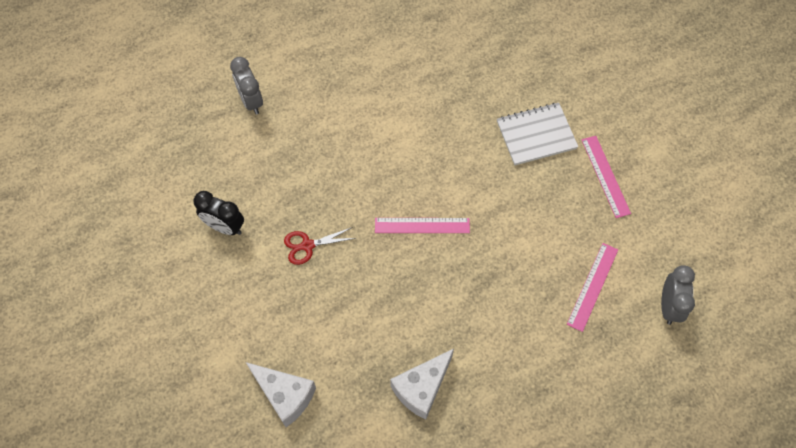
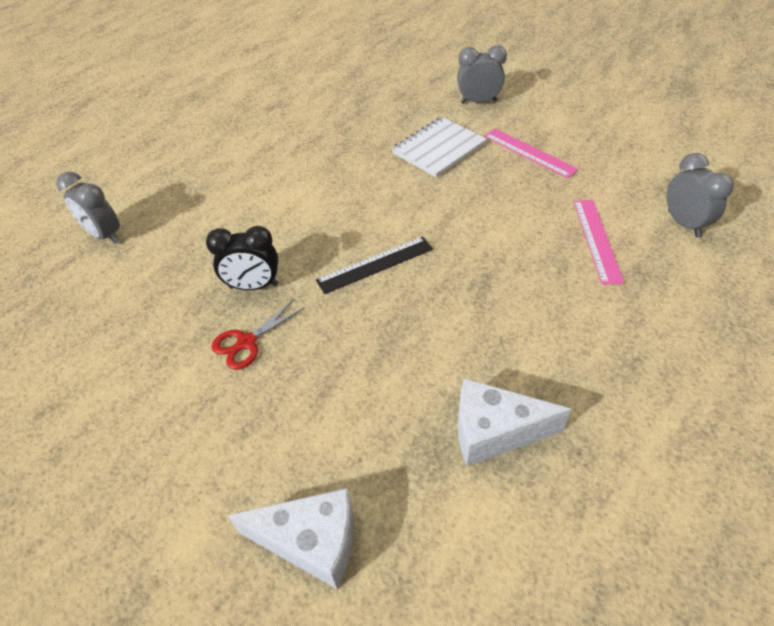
camera: 25 degrees left, 15 degrees down
black clock [193,191,244,235] -> black clock moved to [206,226,278,290]
pink ruler [375,218,470,233] -> black ruler [316,237,433,294]
white cheese [390,349,454,420] -> white cheese turned 75 degrees clockwise [458,378,572,466]
none -> grey clock [457,45,507,104]

